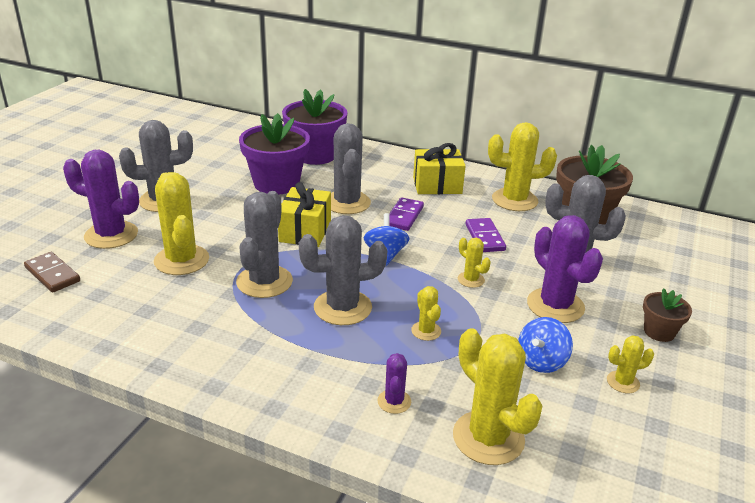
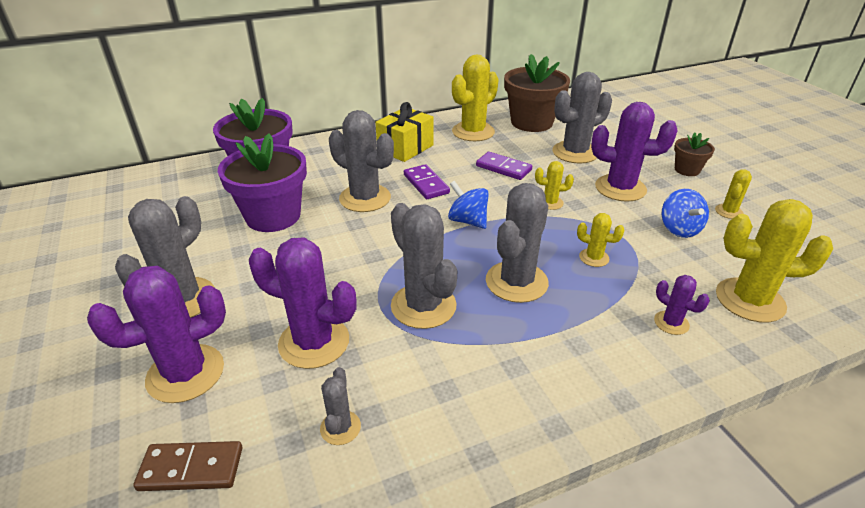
camera: 45 degrees left, 5 degrees up
yellow cactus [154,172,209,275] -> purple cactus [249,237,357,369]
yellow gift [278,182,331,247] -> none
none -> grey cactus [320,367,361,445]

